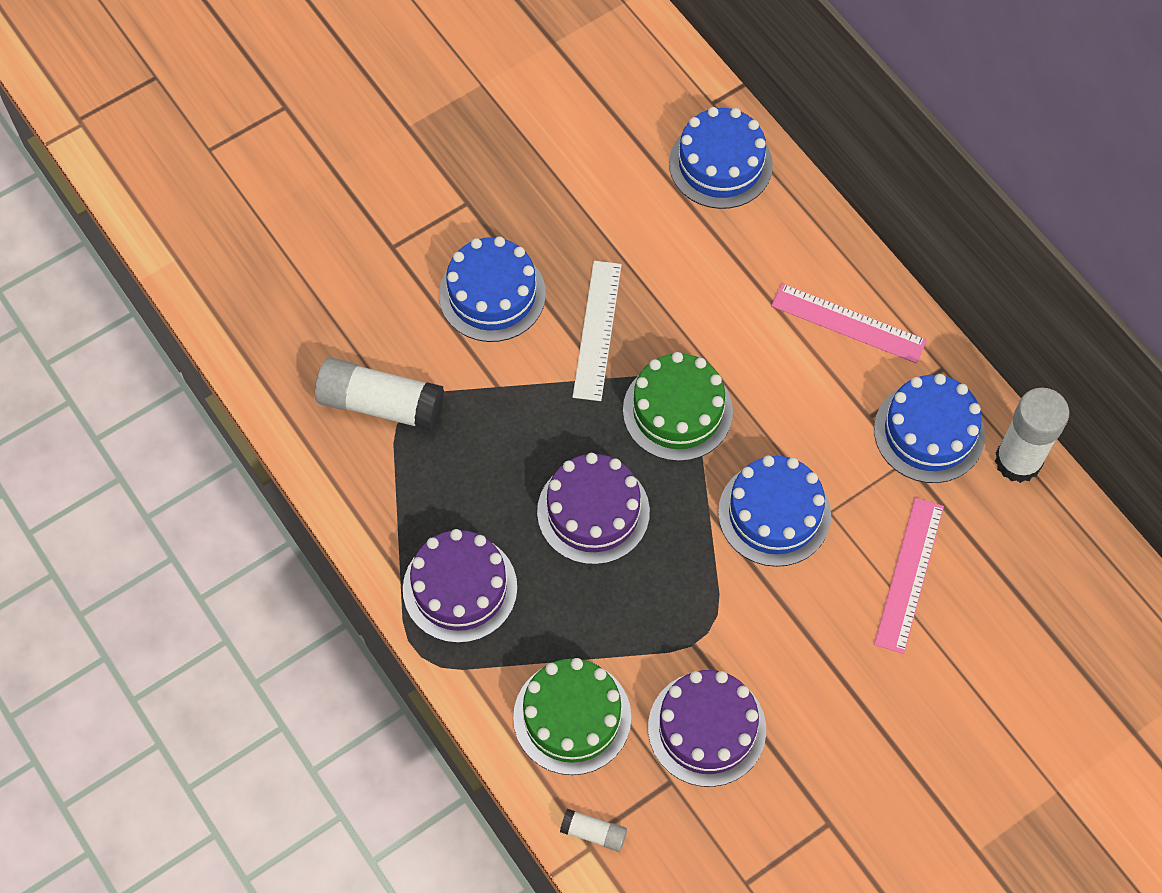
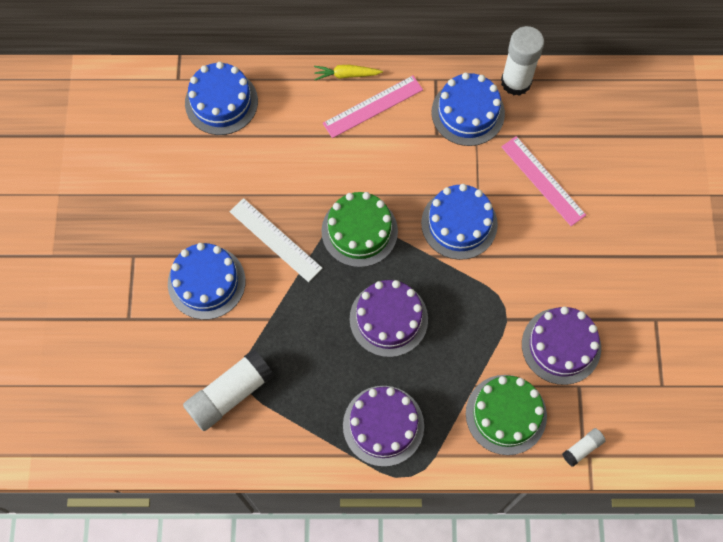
camera: 55 degrees left, 5 degrees up
none -> yellow carrot [314,65,383,80]

